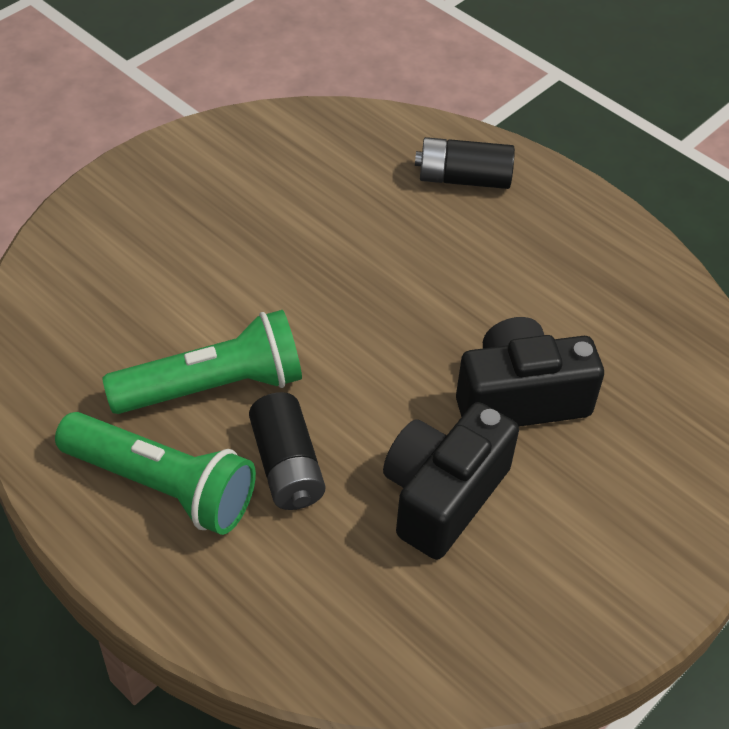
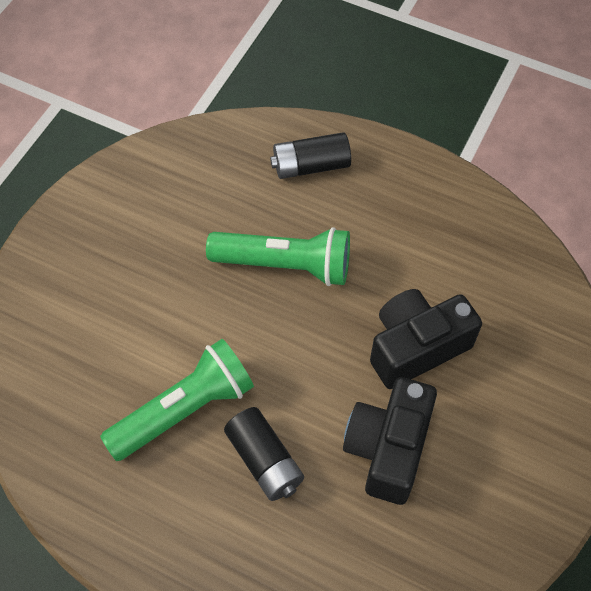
camera: 15 degrees left, 10 degrees up
green flashlight [55,412,256,535] -> green flashlight moved to [206,227,350,286]

